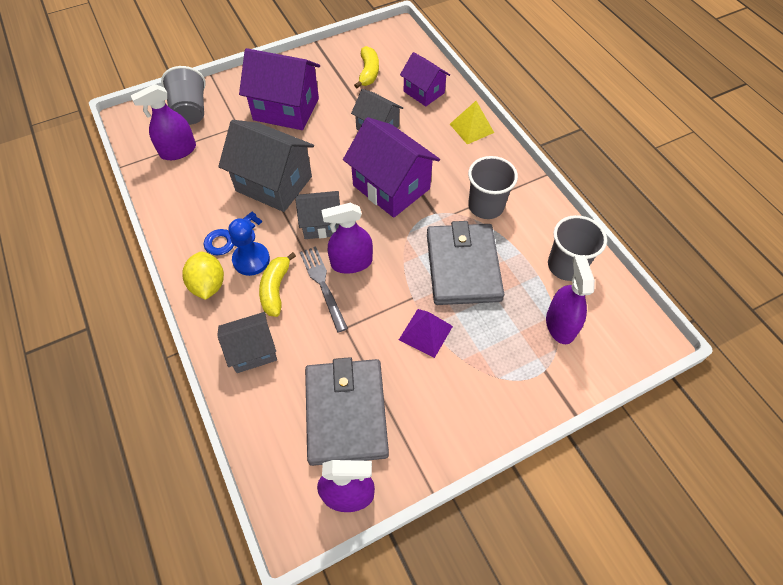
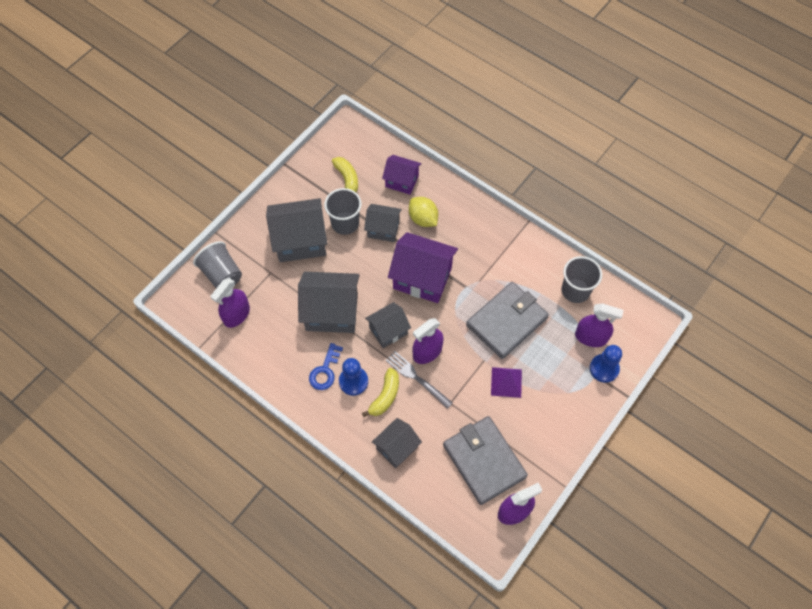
camera: 25 degrees left, 5 degrees up
yellow lemon [182,252,224,300] -> yellow lemon moved to [409,197,438,227]
purple house [239,48,320,130] -> grey house [266,198,327,262]
yellow banana [259,252,296,317] -> yellow banana turned 135 degrees counterclockwise [362,368,399,417]
grey wallet [427,221,504,305] -> grey wallet turned 75 degrees clockwise [466,282,549,359]
yellow pyramid [450,101,494,144] -> none
grey cup [468,156,518,219] -> grey cup moved to [324,188,362,235]
purple spray bottle [546,255,595,344] -> purple spray bottle turned 135 degrees clockwise [575,303,624,347]
none -> blue pawn [590,345,622,383]

